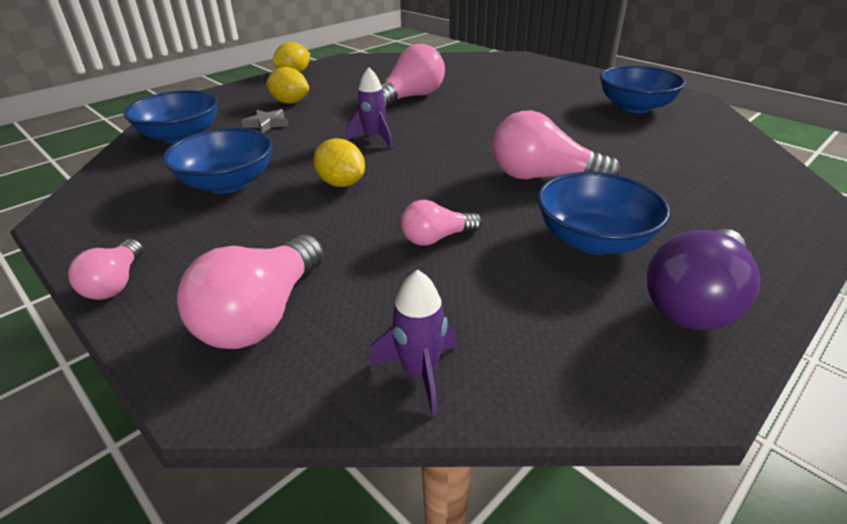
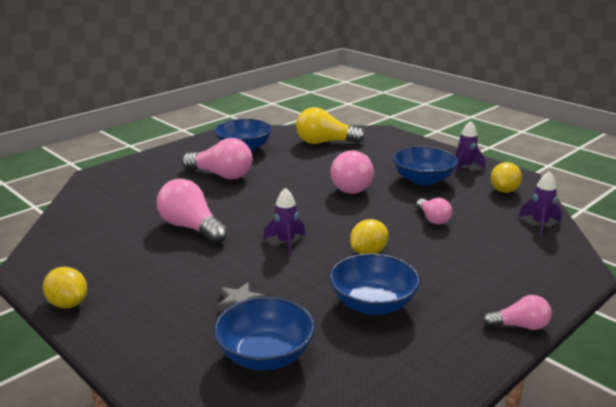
camera: 90 degrees left, 10 degrees down
pink light bulb [177,235,323,349] -> pink light bulb moved to [182,138,252,179]
yellow lemon [266,67,309,104] -> yellow lemon moved to [491,162,522,193]
purple light bulb [646,229,760,330] -> purple rocket [455,121,486,174]
none -> yellow light bulb [296,107,365,144]

